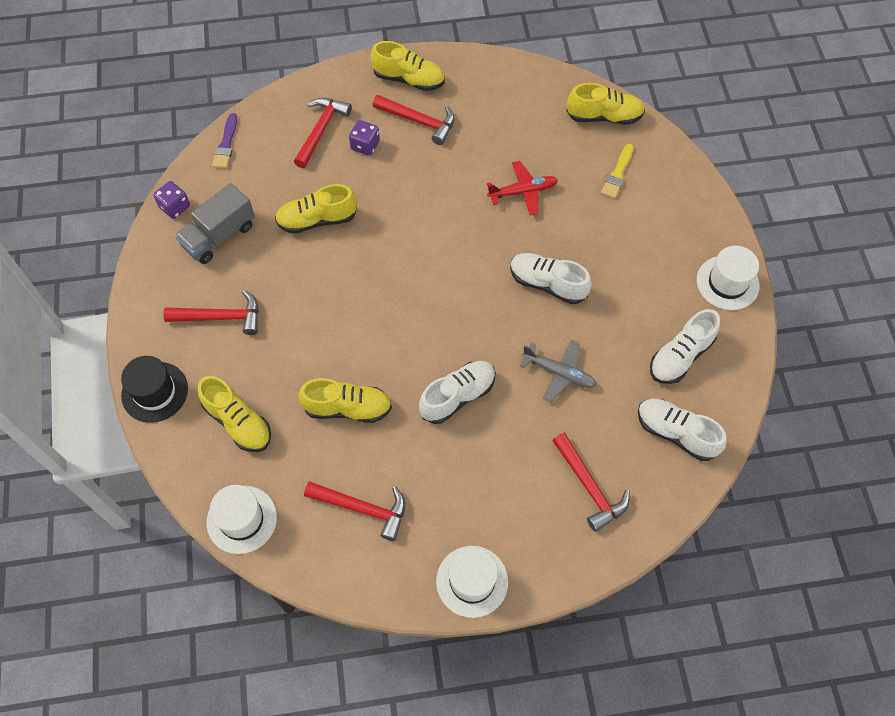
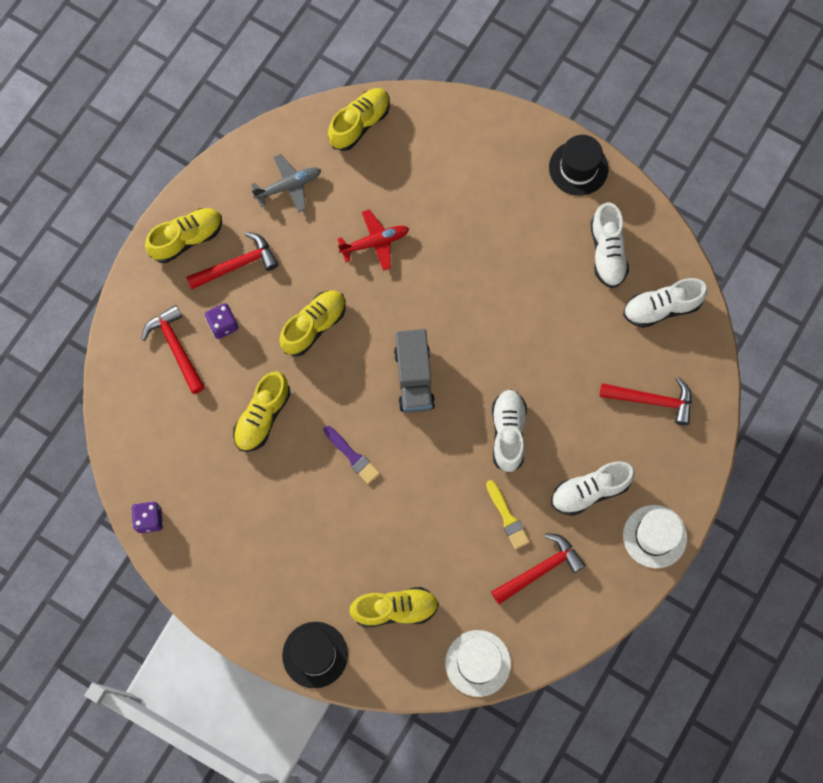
camera: 50 degrees left, 10 degrees up
red hammer [163,290,259,335] -> none
grey truck [175,183,255,264] -> grey truck moved to [394,329,435,413]
purple brush [212,113,237,168] -> purple brush moved to [323,426,380,484]
yellow shoe [298,378,392,423] -> yellow shoe moved to [279,290,346,356]
red plane [487,161,558,215] -> red plane turned 45 degrees clockwise [338,209,409,271]
white shoe [510,253,592,304] -> white shoe moved to [551,461,635,516]
grey plane [520,340,597,402] -> grey plane moved to [251,154,321,213]
yellow brush [601,144,633,199] -> yellow brush moved to [486,480,530,549]
white hat [697,246,760,310] -> black hat [549,135,608,196]

